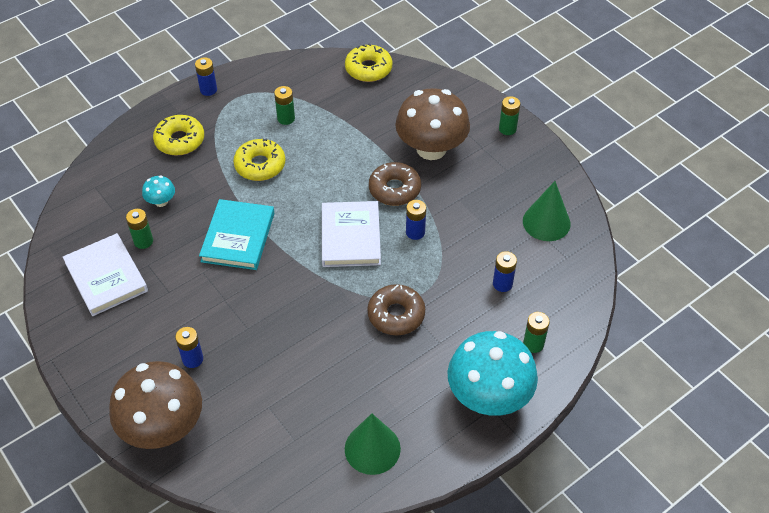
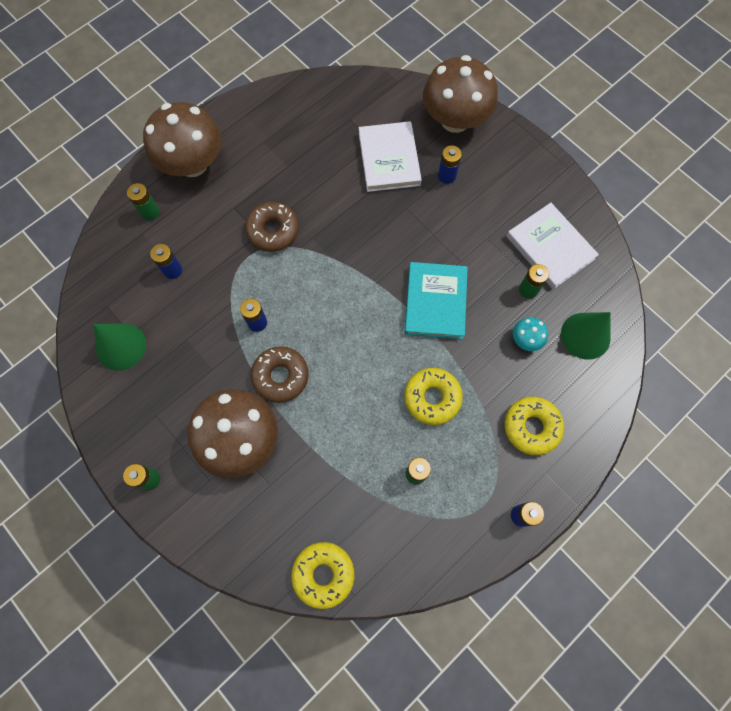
camera: 175 degrees right, 20 degrees up
white book [322,201,381,267] -> white book moved to [359,121,422,192]
green cone [345,413,401,475] -> green cone moved to [561,312,611,360]
turquoise mushroom [447,331,538,416] -> brown mushroom [143,102,222,177]

